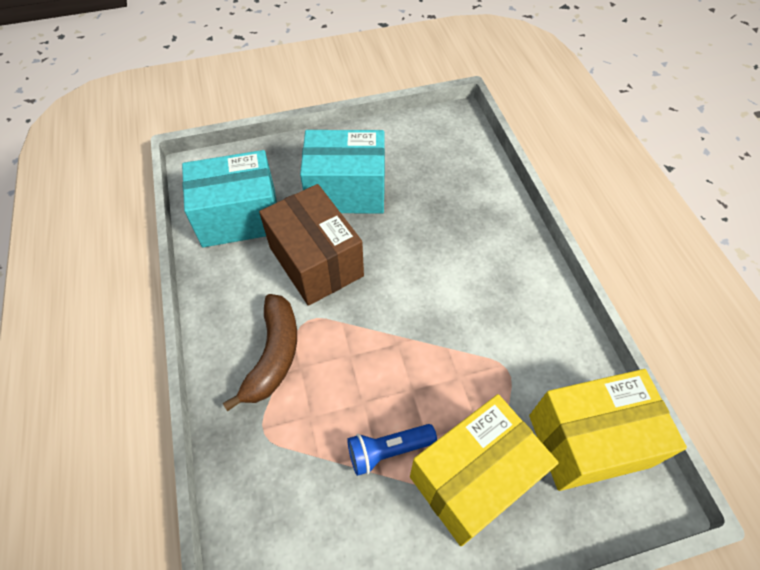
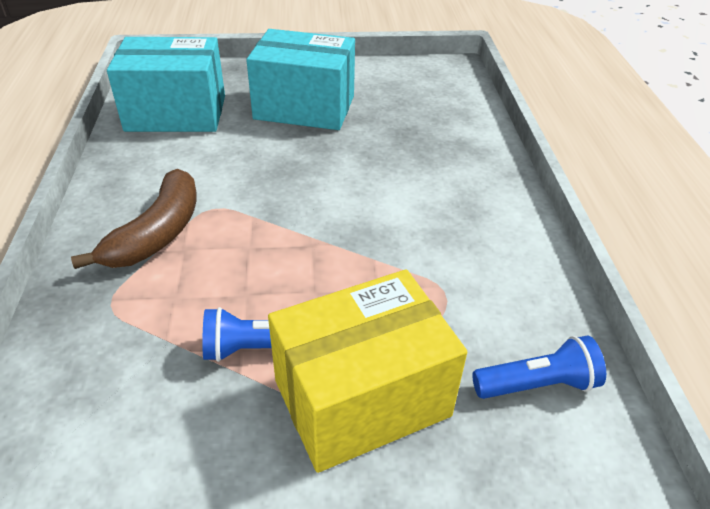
camera: 10 degrees right, 15 degrees down
brown box [259,184,364,306] -> none
yellow box [529,369,687,491] -> blue flashlight [472,335,606,399]

